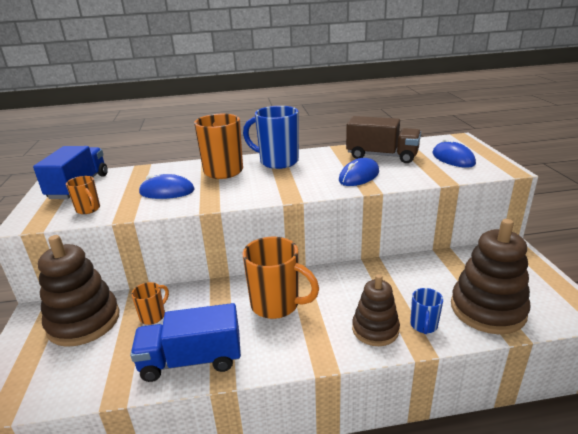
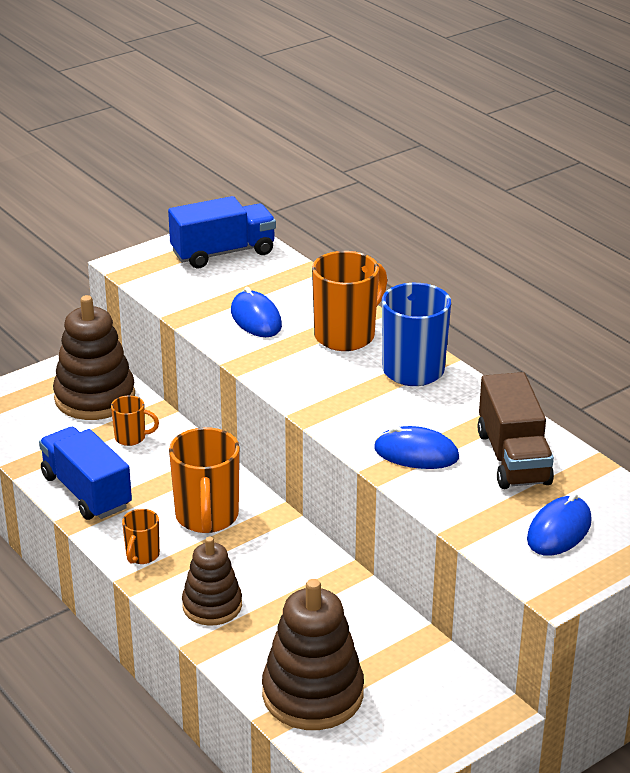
camera: 60 degrees right, 5 degrees up
orange mug [66,176,100,214] -> orange mug moved to [122,509,160,564]
blue mug [410,288,443,334] -> none

